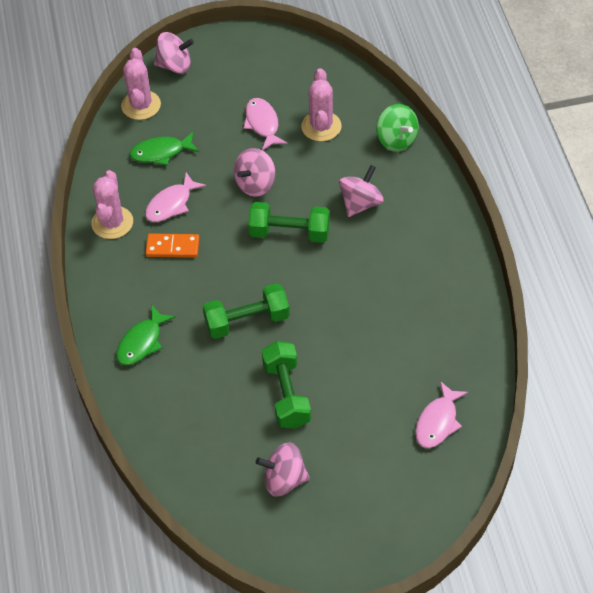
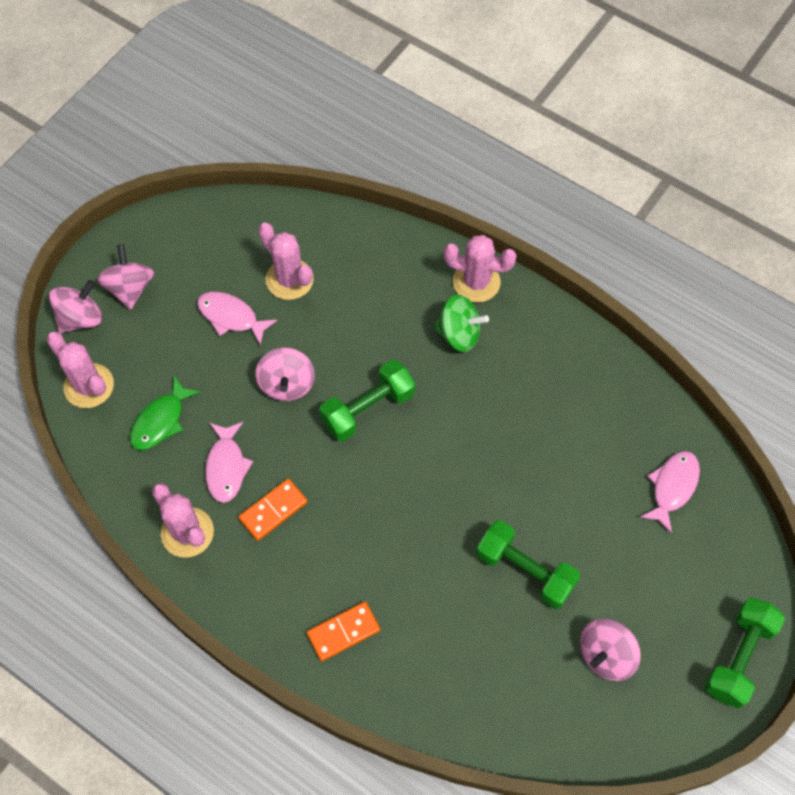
camera: 45 degrees left, 10 degrees up
green fish [116,305,176,365] -> orange domino [307,602,380,661]
green dumbbell [203,283,290,339] -> green dumbbell moved to [705,597,785,708]
pink spinning top [339,165,383,217] -> pink spinning top moved to [97,244,154,310]
green spinning top [376,104,419,152] -> green spinning top moved to [434,294,489,352]
pink fish [415,381,468,448] -> pink fish turned 135 degrees counterclockwise [639,451,700,533]
none -> pink cactus [444,235,517,303]

